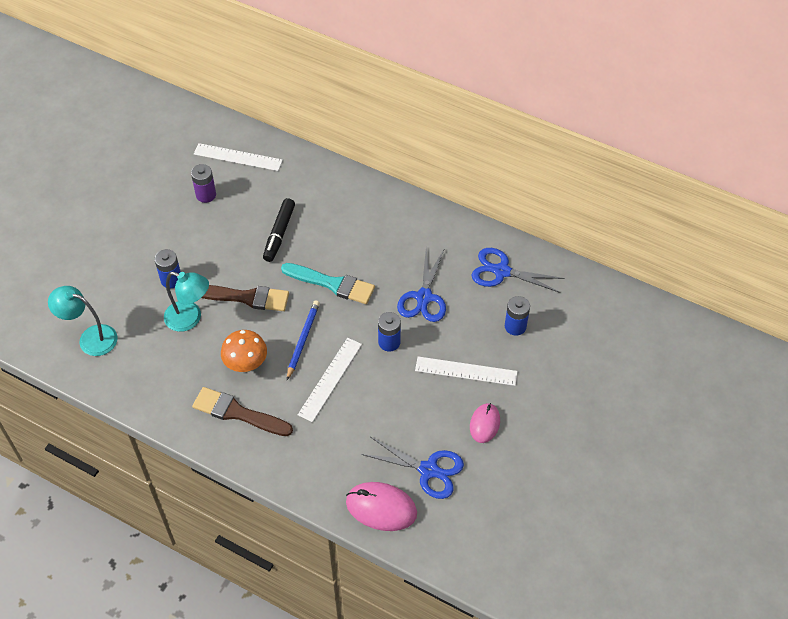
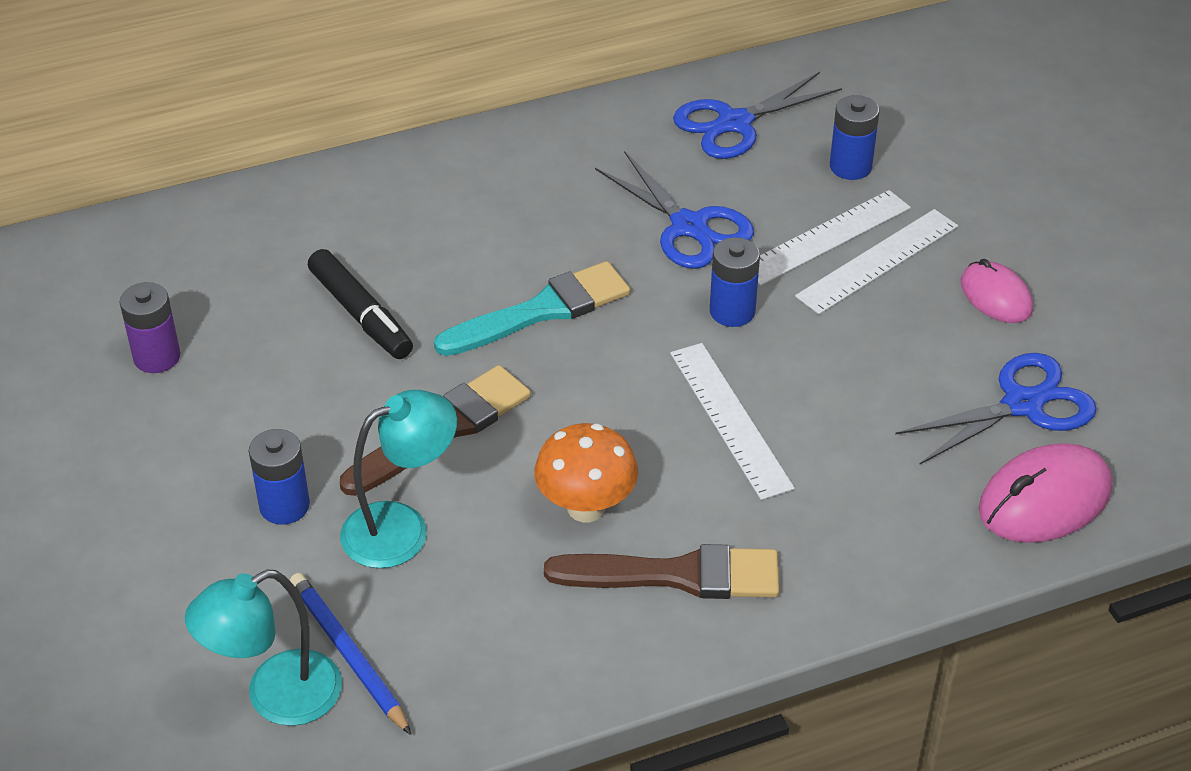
camera: 50 degrees left, 10 degrees down
brown brush [192,387,293,436] -> brown brush turned 150 degrees counterclockwise [544,544,779,599]
white ruler [194,143,283,171] -> white ruler moved to [758,190,911,286]
blue pencil [287,300,320,380] -> blue pencil moved to [290,573,411,735]

